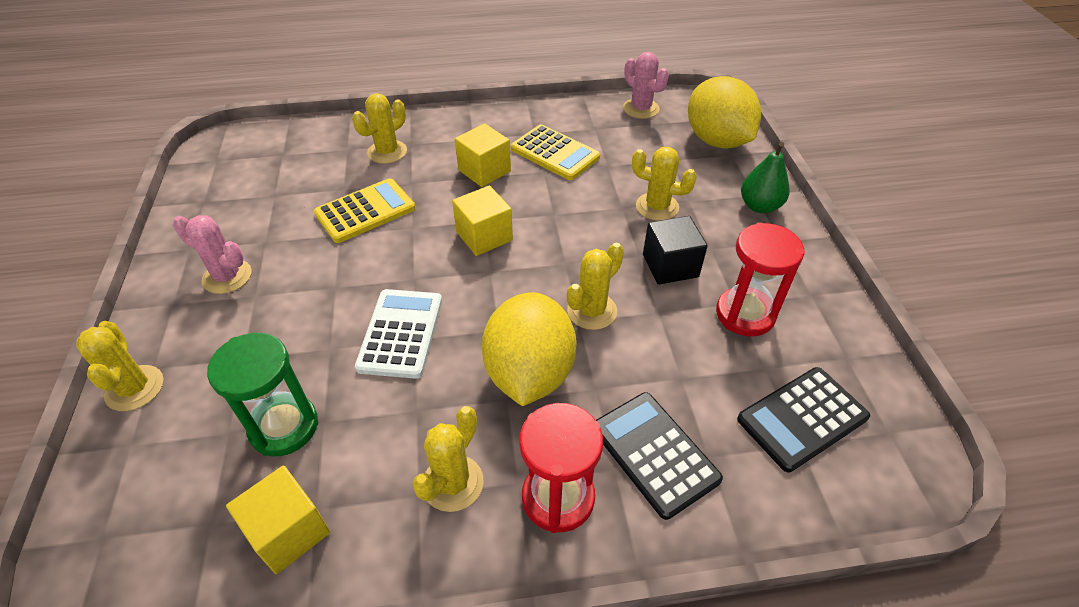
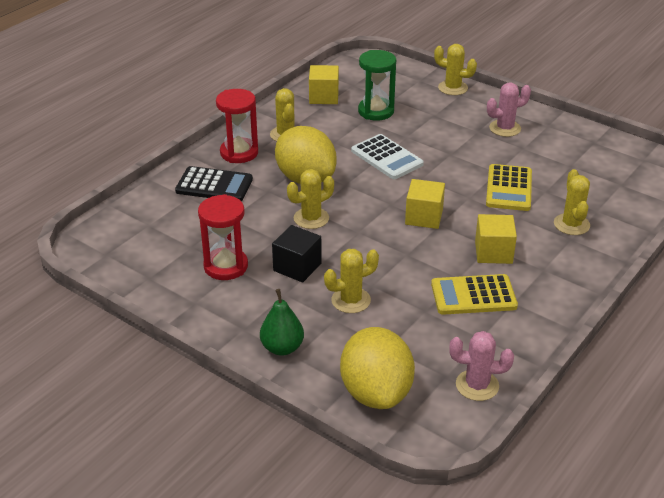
camera: 135 degrees right, 10 degrees down
yellow cactus [567,243,624,330] -> yellow cactus turned 60 degrees clockwise [287,169,334,229]
yellow lemon [688,76,761,149] -> yellow lemon turned 60 degrees clockwise [340,327,415,409]
black calculator [737,367,870,472] -> none

